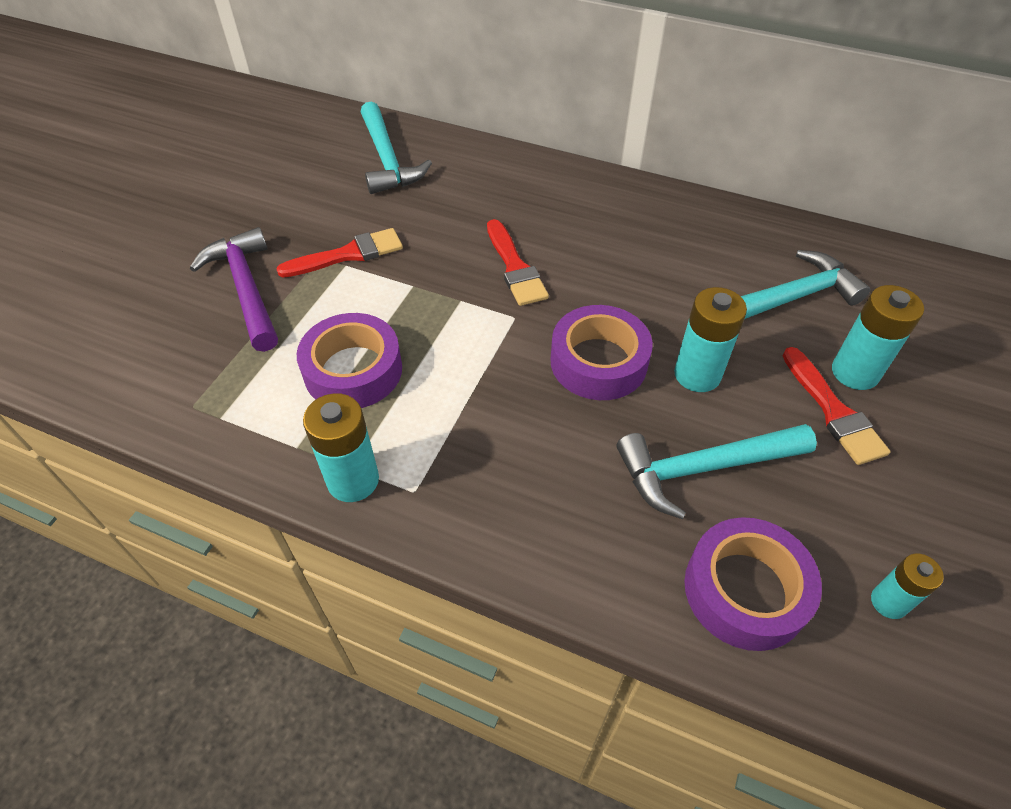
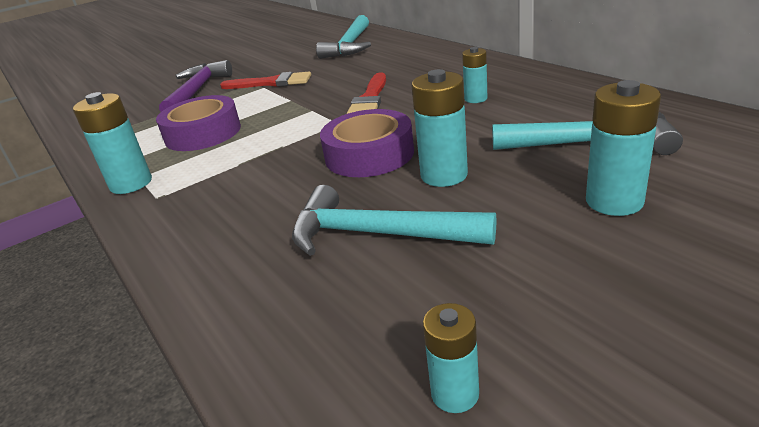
camera: 35 degrees right, 20 degrees down
purple tape [684,517,822,651] -> none
red brush [783,347,891,465] -> none
none -> turquoise battery [462,47,487,103]

